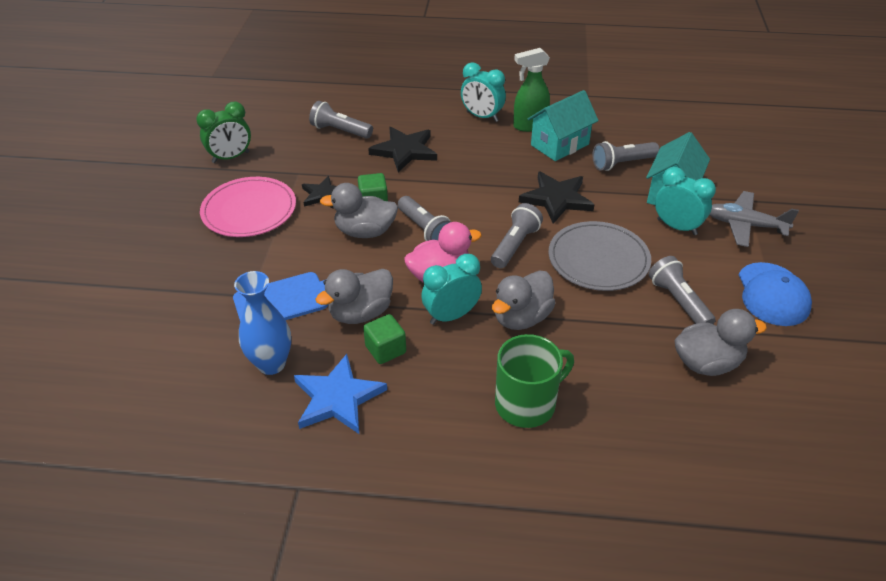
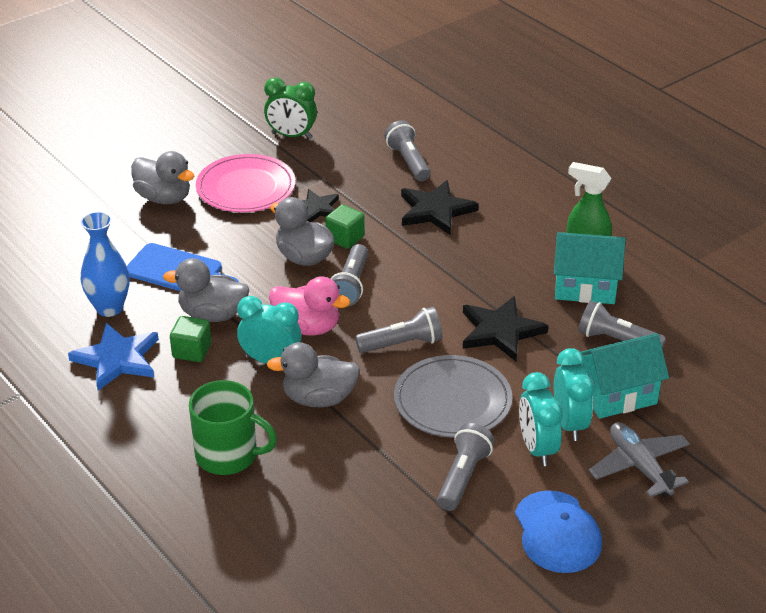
camera: 45 degrees right, 5 degrees down
turquoise clock [461,62,506,122] -> turquoise clock moved to [519,372,563,466]
grey duck [675,309,767,376] -> grey duck moved to [131,151,194,204]
blue cap [739,262,812,326] -> blue cap turned 60 degrees counterclockwise [515,490,602,573]

